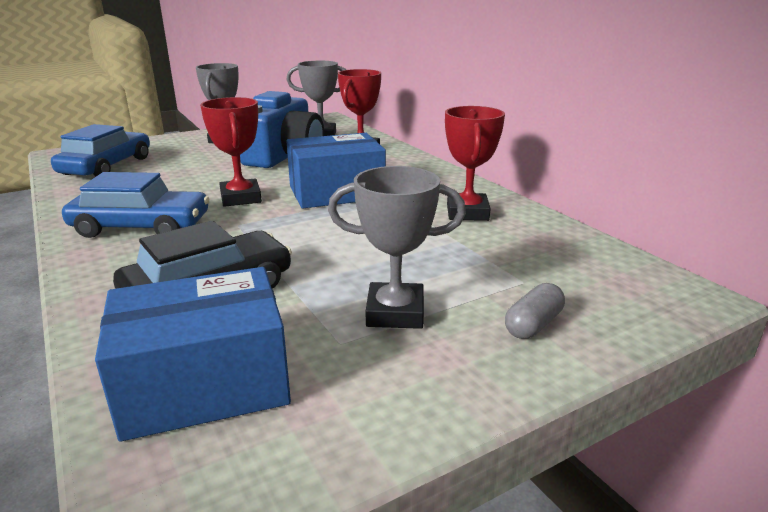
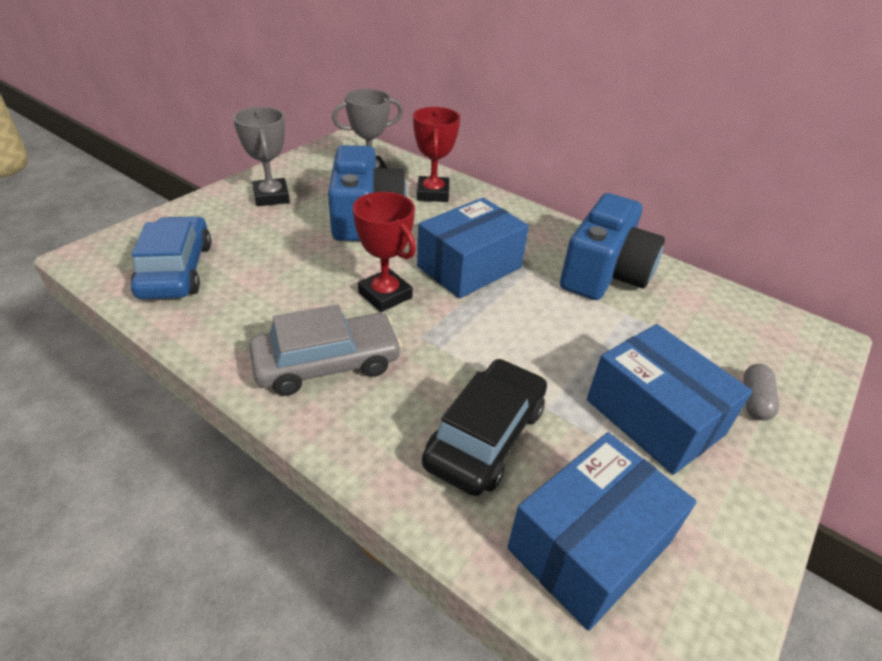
camera: 25 degrees left, 15 degrees up
blue car [62,172,209,238] -> grey car [249,304,402,396]
grey trophy [328,166,466,329] -> blue box [587,324,753,475]
red trophy [445,106,505,221] -> blue camera [560,193,665,300]

